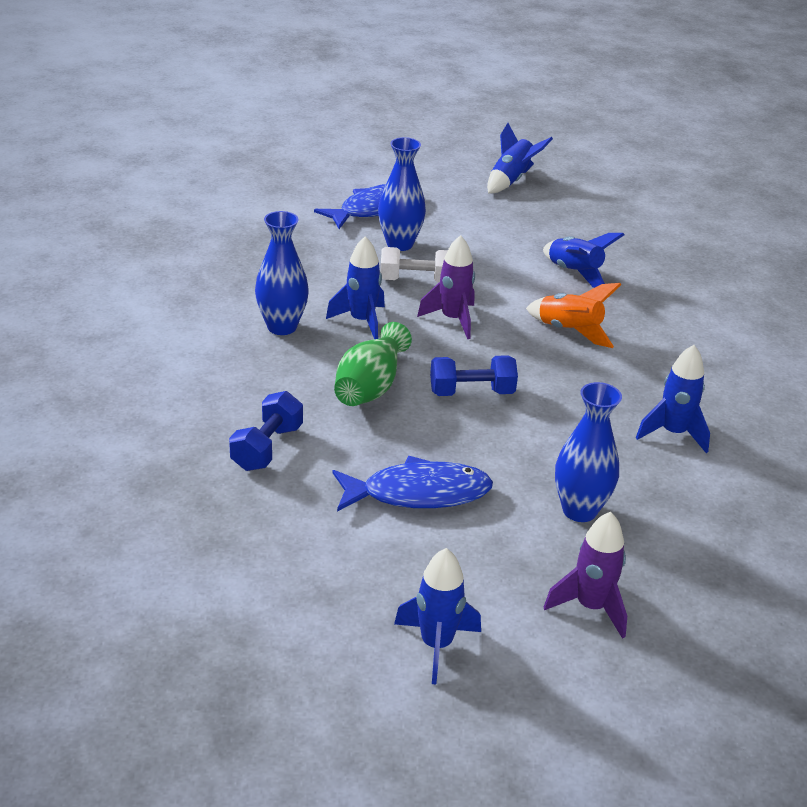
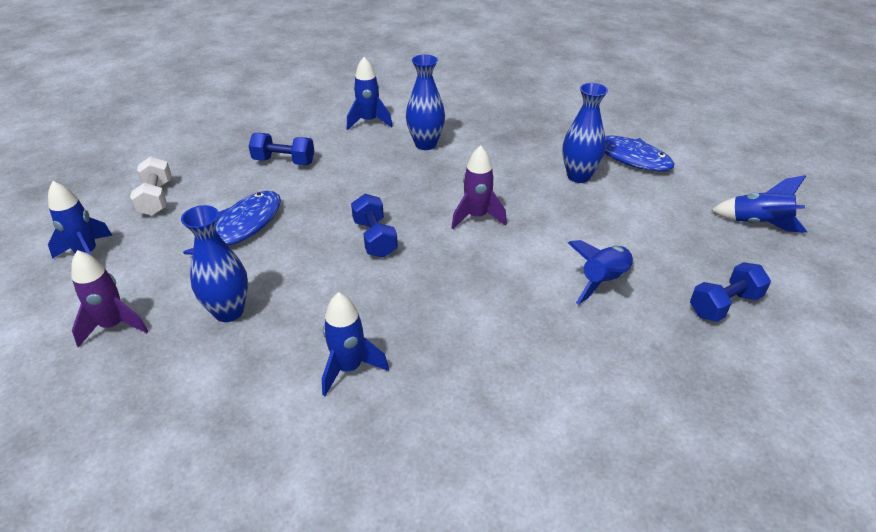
camera: 80 degrees right, 5 degrees up
blue rocket [326,236,385,339] -> blue rocket moved to [347,57,393,130]
blue fish [333,456,493,512] -> blue fish turned 135 degrees counterclockwise [183,191,281,255]
green vase [334,322,412,406] -> none
white dumbbell [380,247,448,283] -> white dumbbell moved to [130,156,172,216]
orange rocket [526,283,621,348] -> none
none -> blue dumbbell [690,262,771,322]

